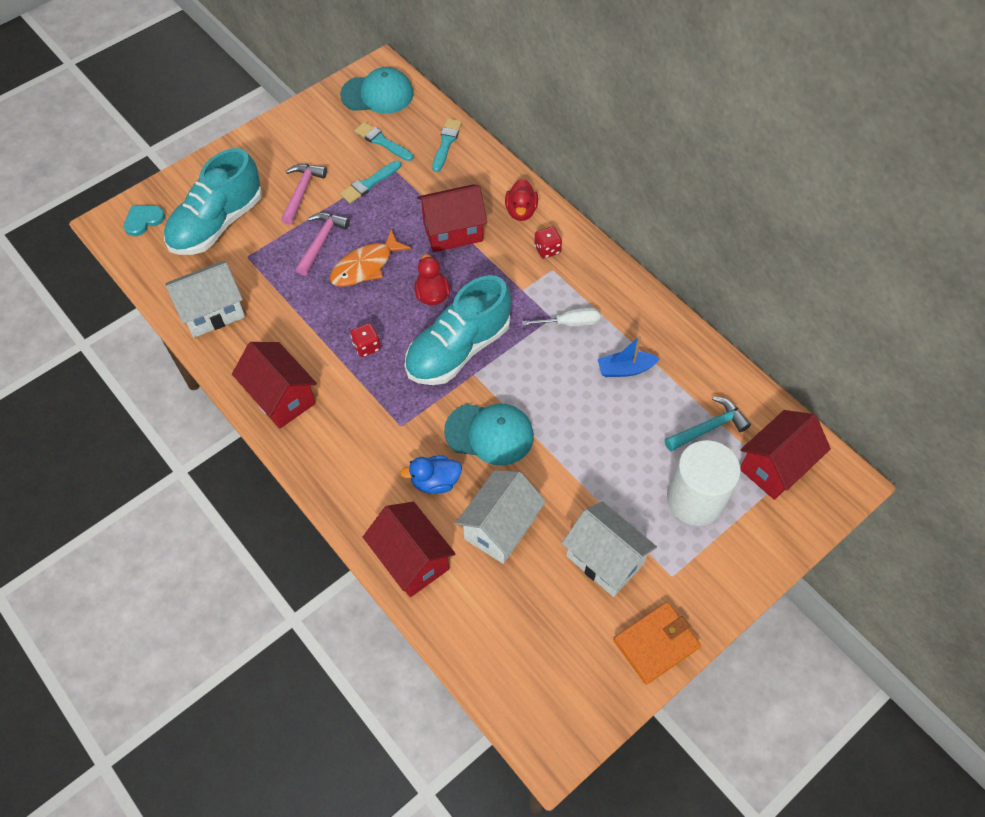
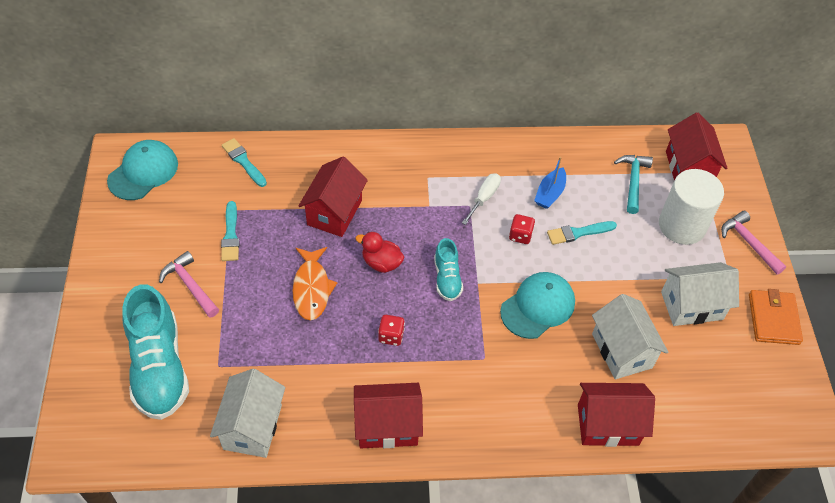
camera: 55 degrees left, 5 degrees down
turquoise heart [124,205,165,236] -> none
pink hammer [296,212,350,276] -> pink hammer moved to [721,211,786,275]
turquoise brush [355,122,413,161] -> turquoise brush moved to [547,221,617,245]
blue duck [400,455,462,494] -> none
turquoise shoe [404,275,511,385] -> turquoise shoe [434,238,463,301], size x0.51
red duck [505,179,538,221] -> none
red dice [534,226,562,259] -> red dice moved to [509,214,535,244]

